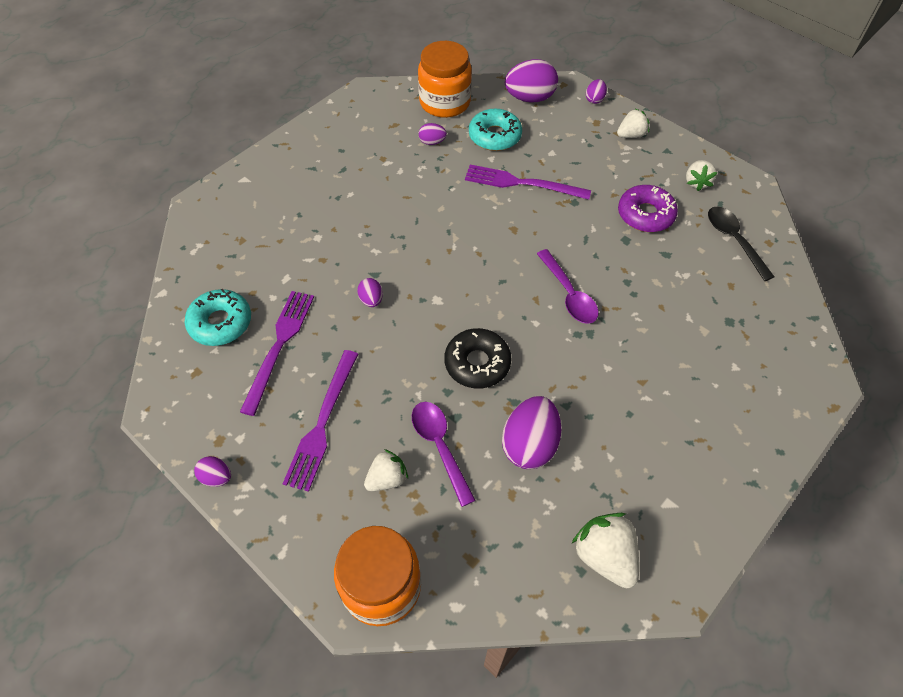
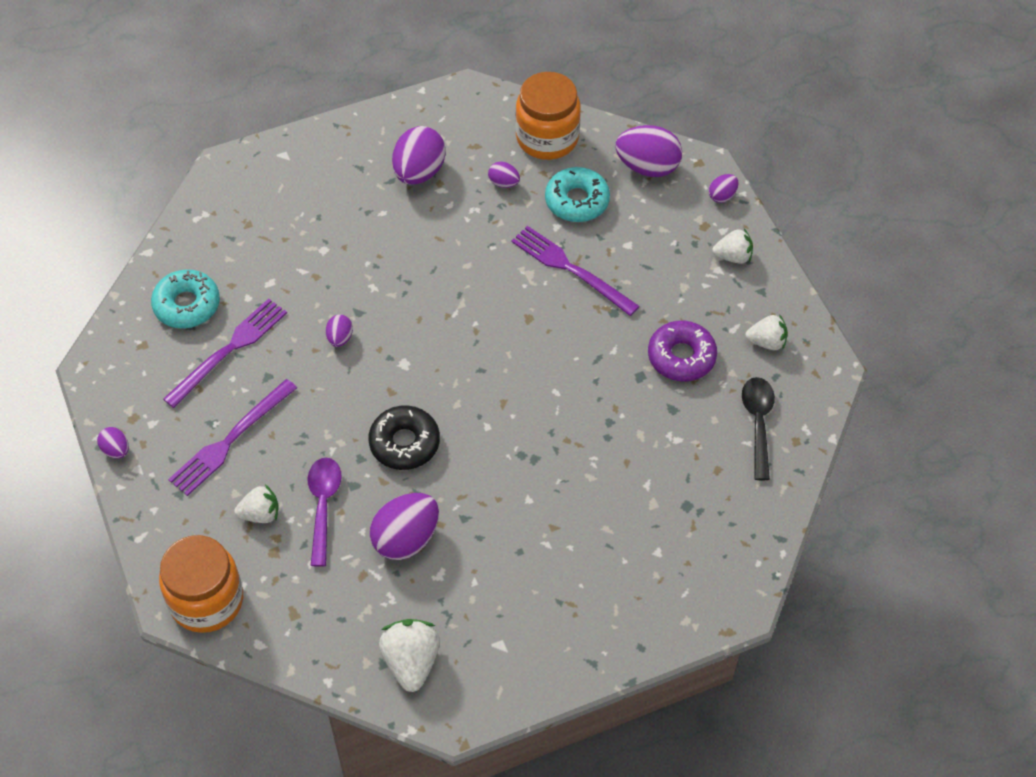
camera: 25 degrees right, 0 degrees up
purple spoon [537,249,599,324] -> none
white strawberry [686,160,717,191] -> white strawberry turned 120 degrees counterclockwise [745,314,788,350]
none -> purple egg [392,126,446,185]

